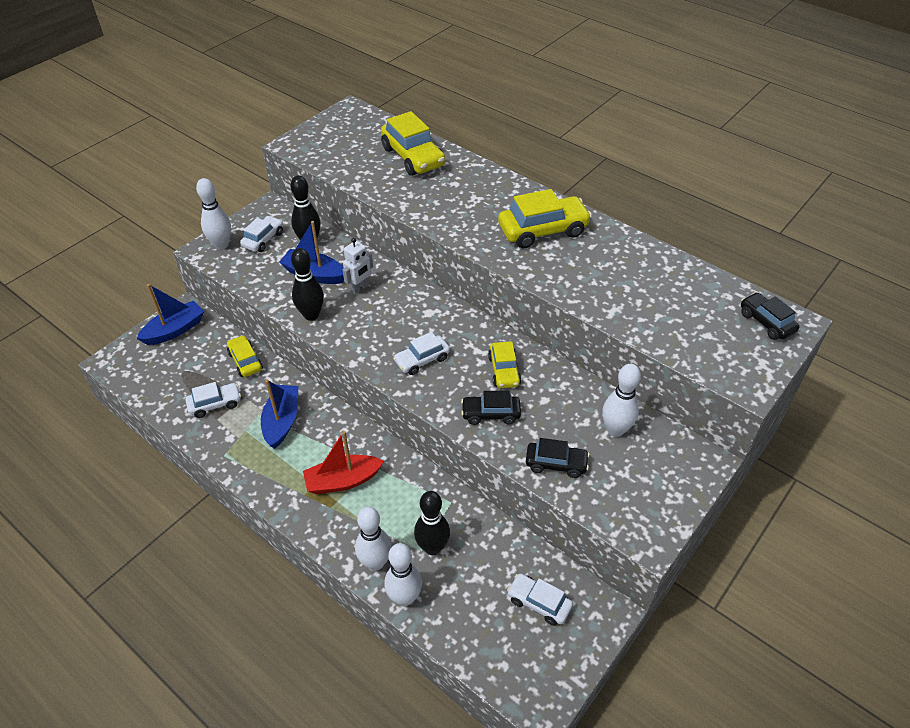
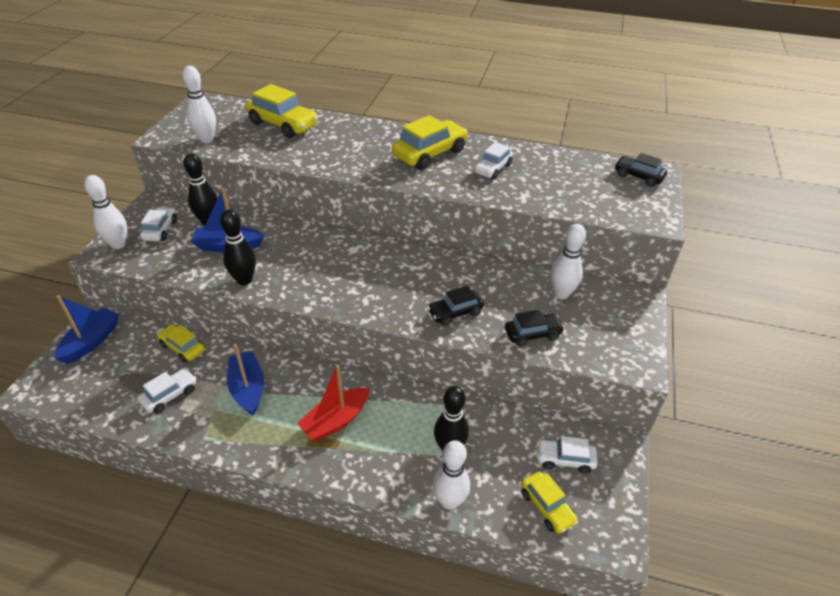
camera: 25 degrees left, 5 degrees down
white robot [343,238,373,295] -> none
white bowling pin [355,507,392,571] -> white bowling pin moved to [182,66,216,143]
white car [393,332,450,375] -> white car moved to [474,142,513,179]
yellow car [488,341,521,388] -> yellow car moved to [521,472,578,534]

